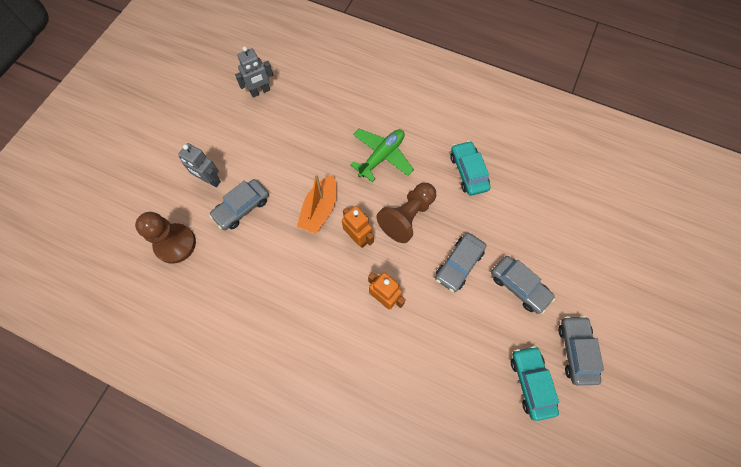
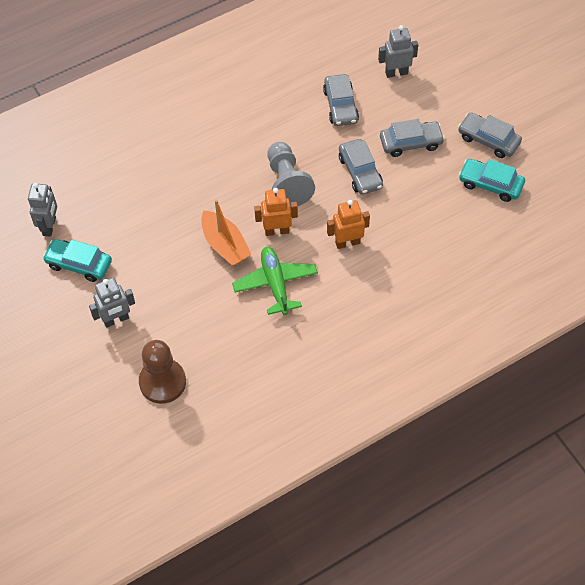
camera: 55 degrees left, 10 degrees down
grey car [209,179,269,230] -> grey car moved to [323,74,359,126]
green plane [350,129,414,182] -> green plane moved to [232,247,318,315]
brown pawn [376,183,436,243] -> grey pawn [267,142,315,207]
turquoise car [450,141,491,196] -> turquoise car moved to [43,239,112,282]
none -> grey robot [378,25,418,78]

